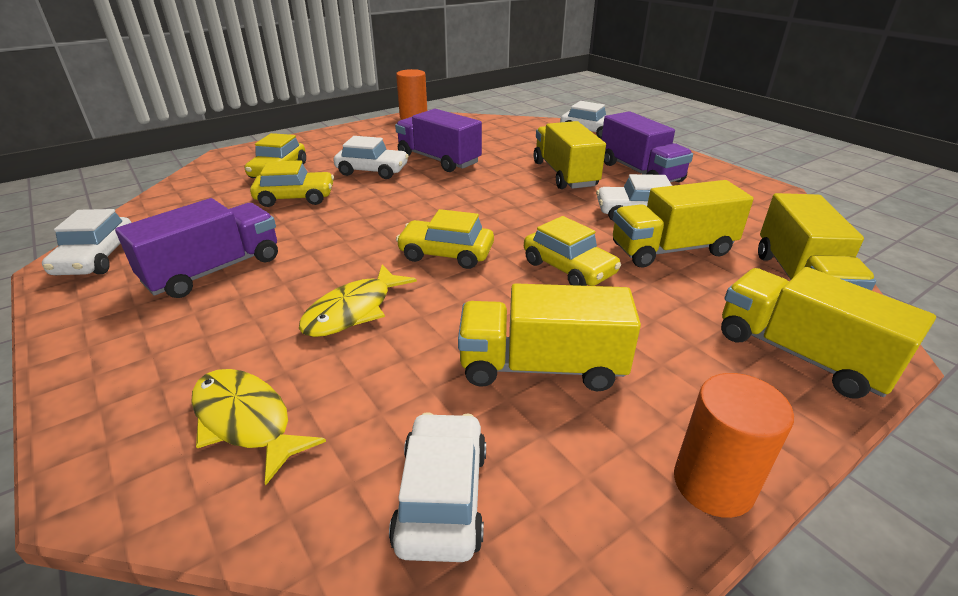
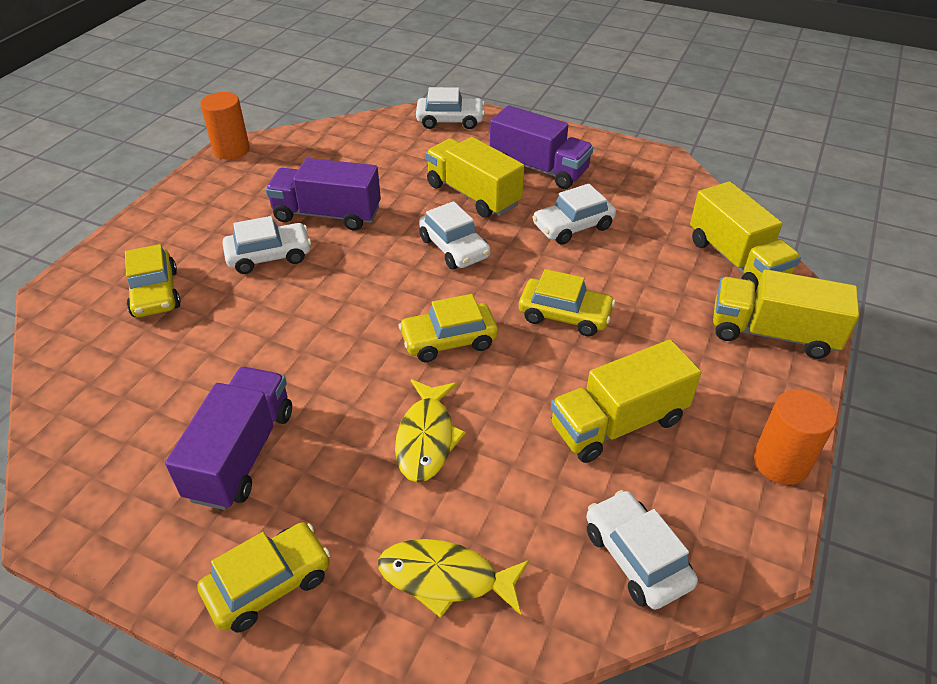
camera: 30 degrees left, 10 degrees up
white car [42,209,132,275] -> white car moved to [419,201,491,270]
yellow car [250,160,334,207] -> yellow car moved to [197,522,330,633]
yellow truck [613,180,754,267] -> none

